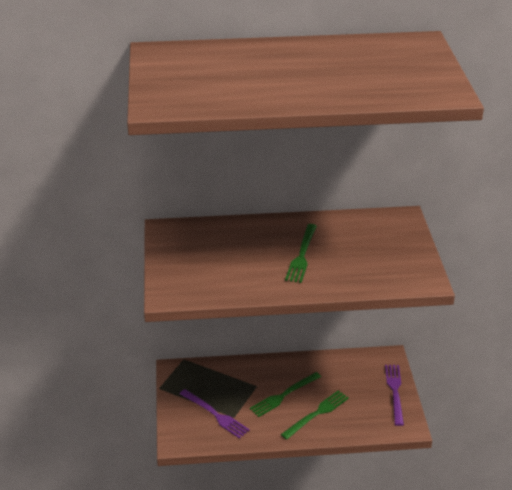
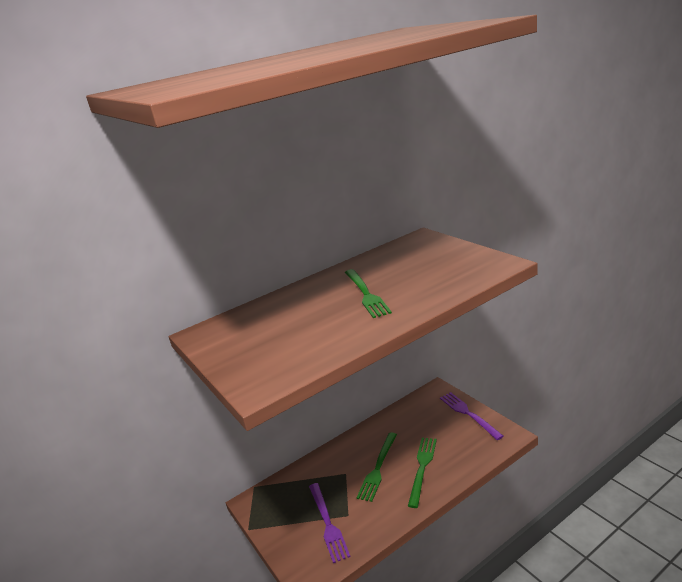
camera: 25 degrees left, 10 degrees down
purple fork [180,389,250,439] -> purple fork turned 60 degrees clockwise [309,483,350,563]

